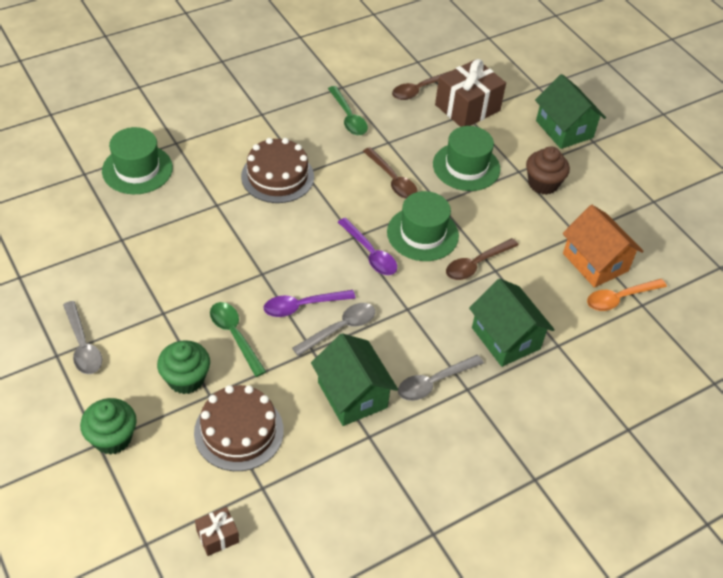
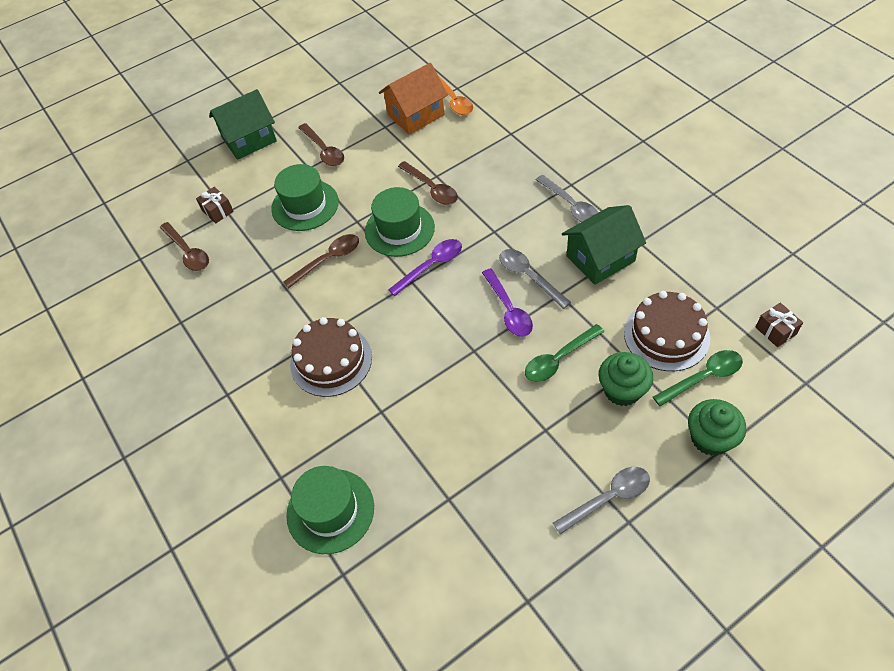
camera: 85 degrees left, 5 degrees up
green spoon [328,86,368,135] -> green spoon moved to [653,350,743,407]
brown gift [435,59,506,127] -> brown gift [196,187,234,224], size x0.48
green house [469,279,555,367] -> none
brown cupcake [526,146,570,195] -> brown spoon [298,123,344,166]

